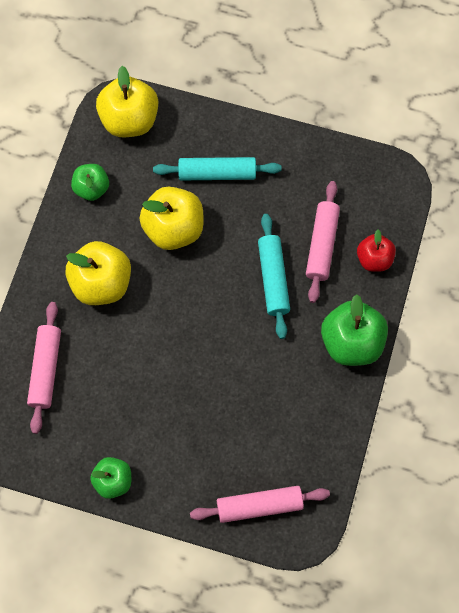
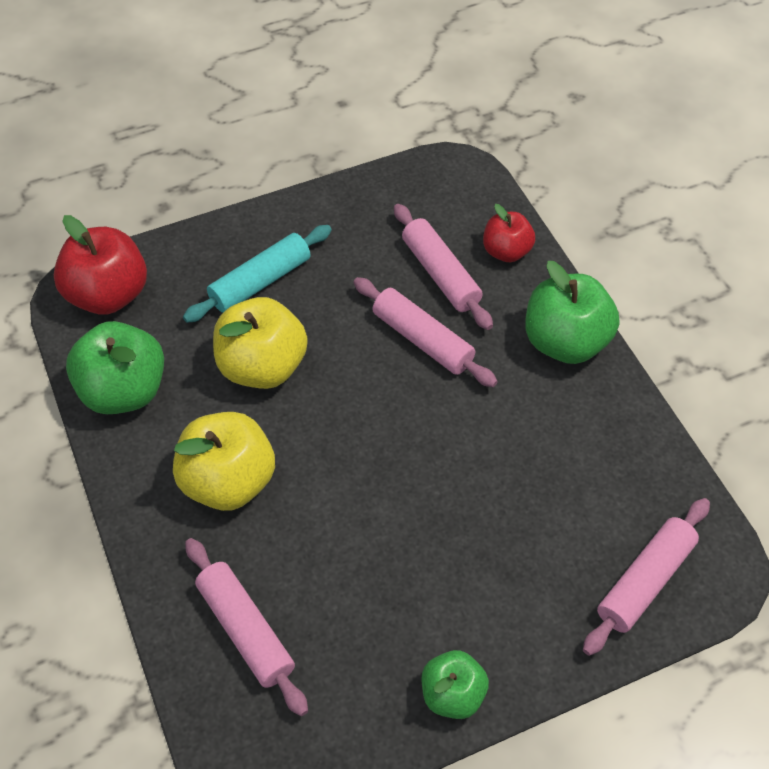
camera: 40 degrees left, 15 degrees down
green apple [71,164,109,201] -> green apple [66,321,164,414], size x1.67
yellow apple [96,66,158,137] -> red apple [54,215,147,315]
turquoise rolling pin [258,214,290,339] -> pink rolling pin [354,277,498,387]

